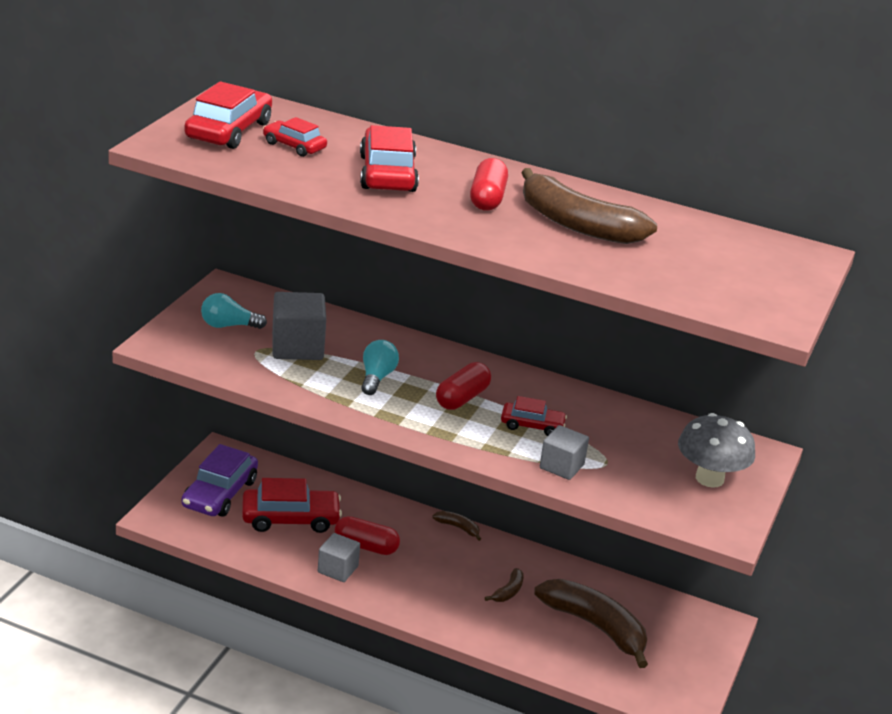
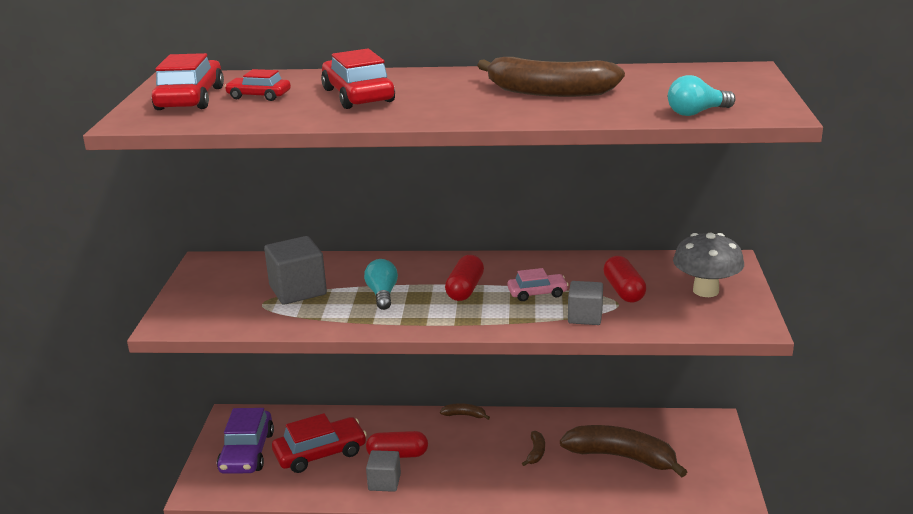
camera: 15 degrees left, 5 degrees down
turquoise light bulb [201,293,267,329] -> turquoise light bulb moved to [668,75,735,116]
red capsule [470,158,508,211] -> red capsule moved to [603,256,646,302]
red car [501,396,567,436] -> pink car [507,268,568,301]

